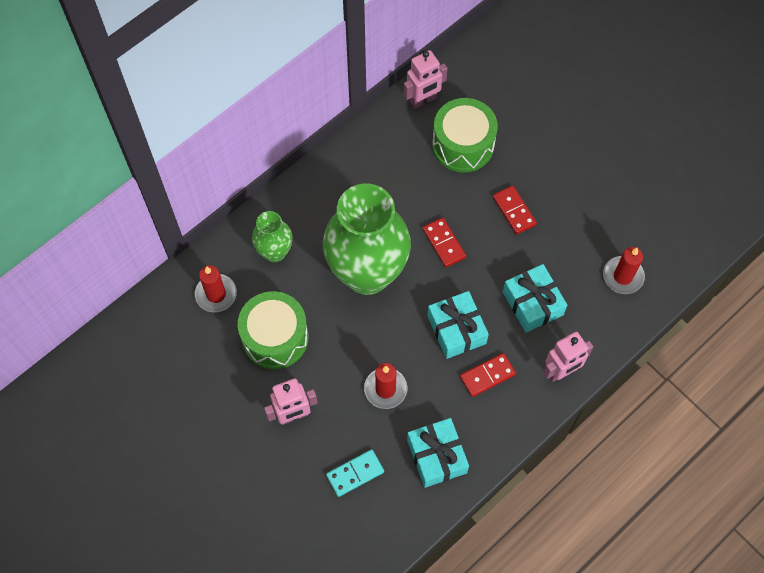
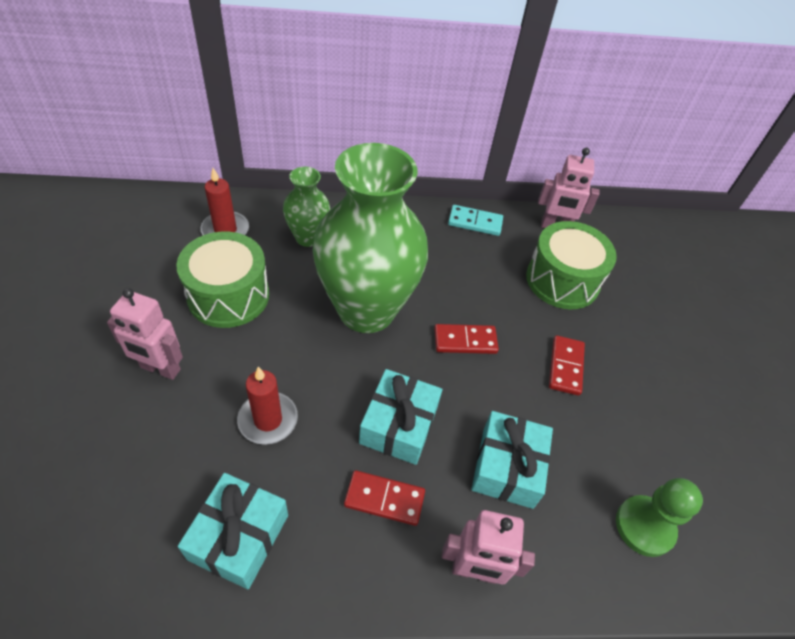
camera: 35 degrees right, 15 degrees down
turquoise domino [326,450,384,497] -> turquoise domino moved to [448,205,503,236]
red domino [423,217,466,267] -> red domino turned 75 degrees clockwise [434,324,499,354]
red candle [603,247,645,294] -> green pawn [616,478,703,557]

